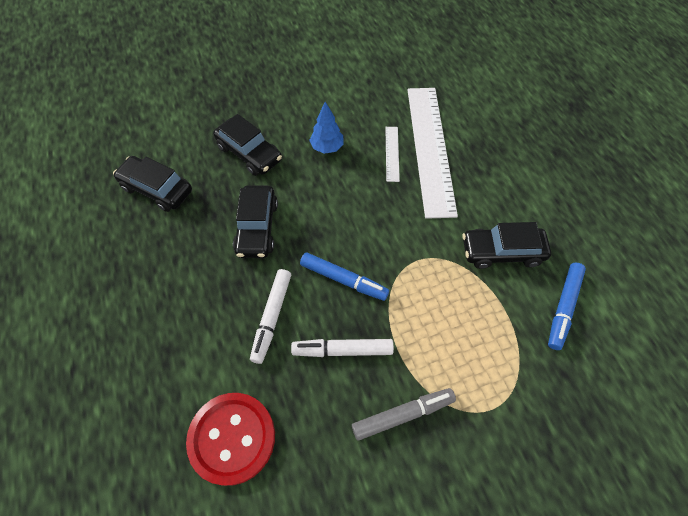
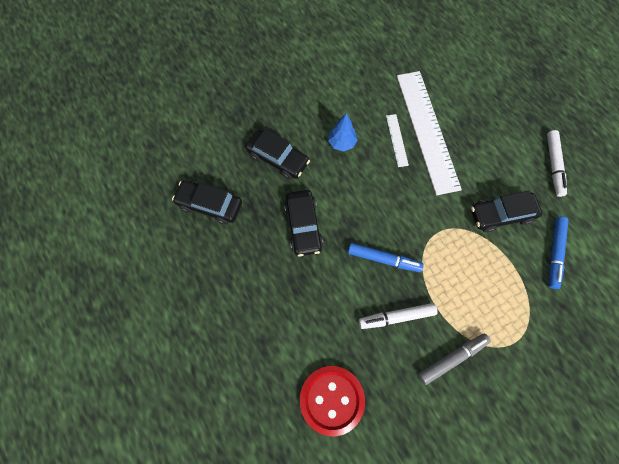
camera: 10 degrees left, 10 degrees up
white marker [250,269,291,364] -> white marker moved to [547,130,567,197]

